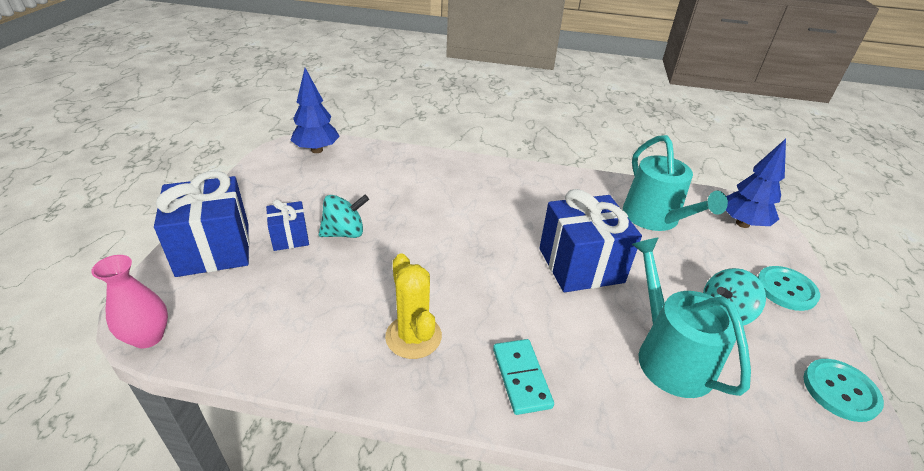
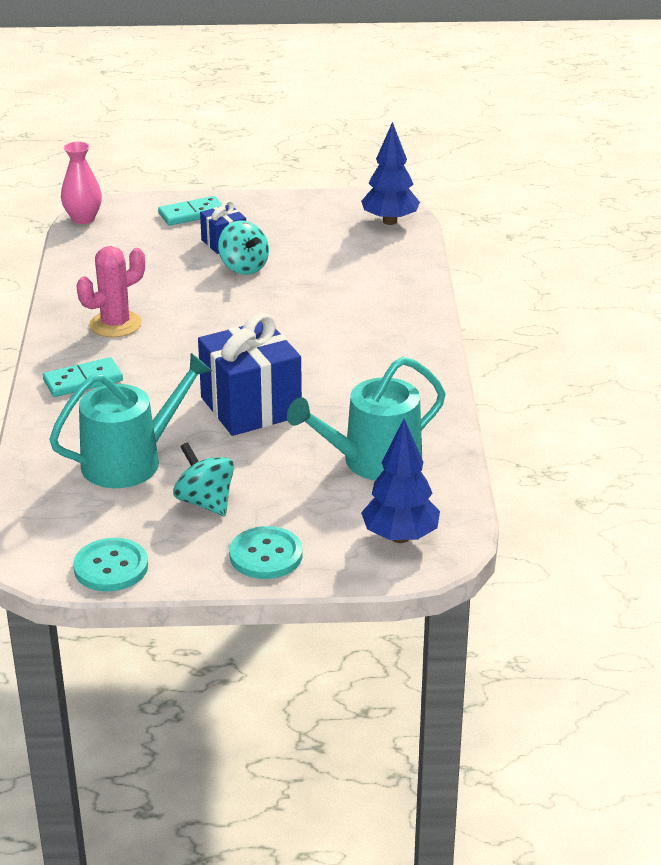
camera: 80 degrees right, 5 degrees down
blue gift [154,171,249,277] -> turquoise domino [158,196,222,226]
yellow cactus [385,254,442,359] -> pink cactus [76,246,145,337]

